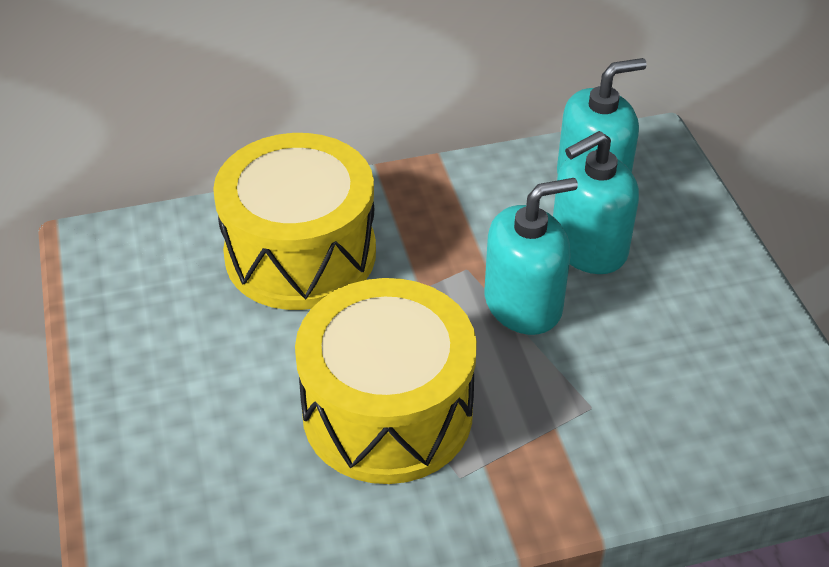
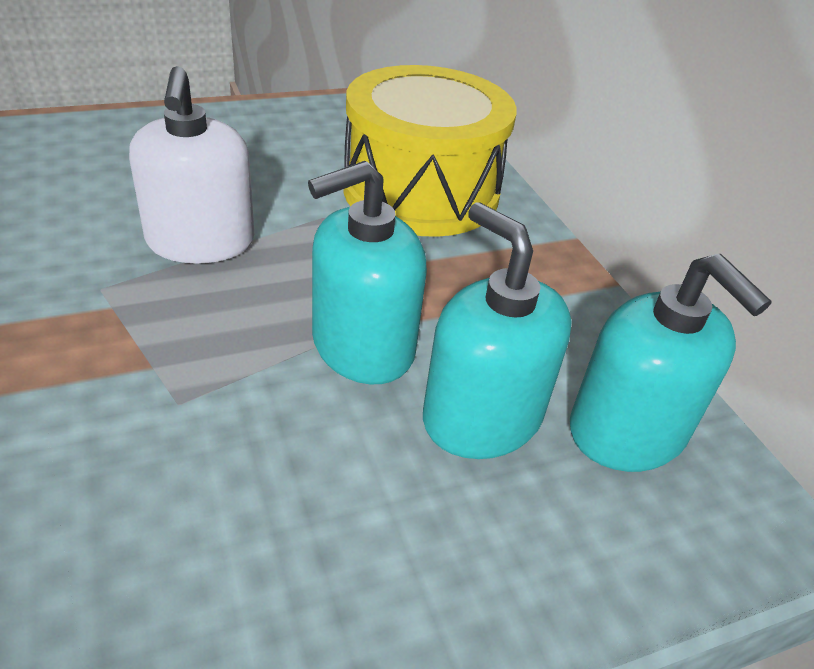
camera: 80 degrees right, 5 degrees down
yellow drum [295,278,477,484] -> white soap dispenser [129,66,254,264]
turquoise soap dispenser [485,178,578,335] -> turquoise soap dispenser turned 90 degrees clockwise [308,161,427,384]

